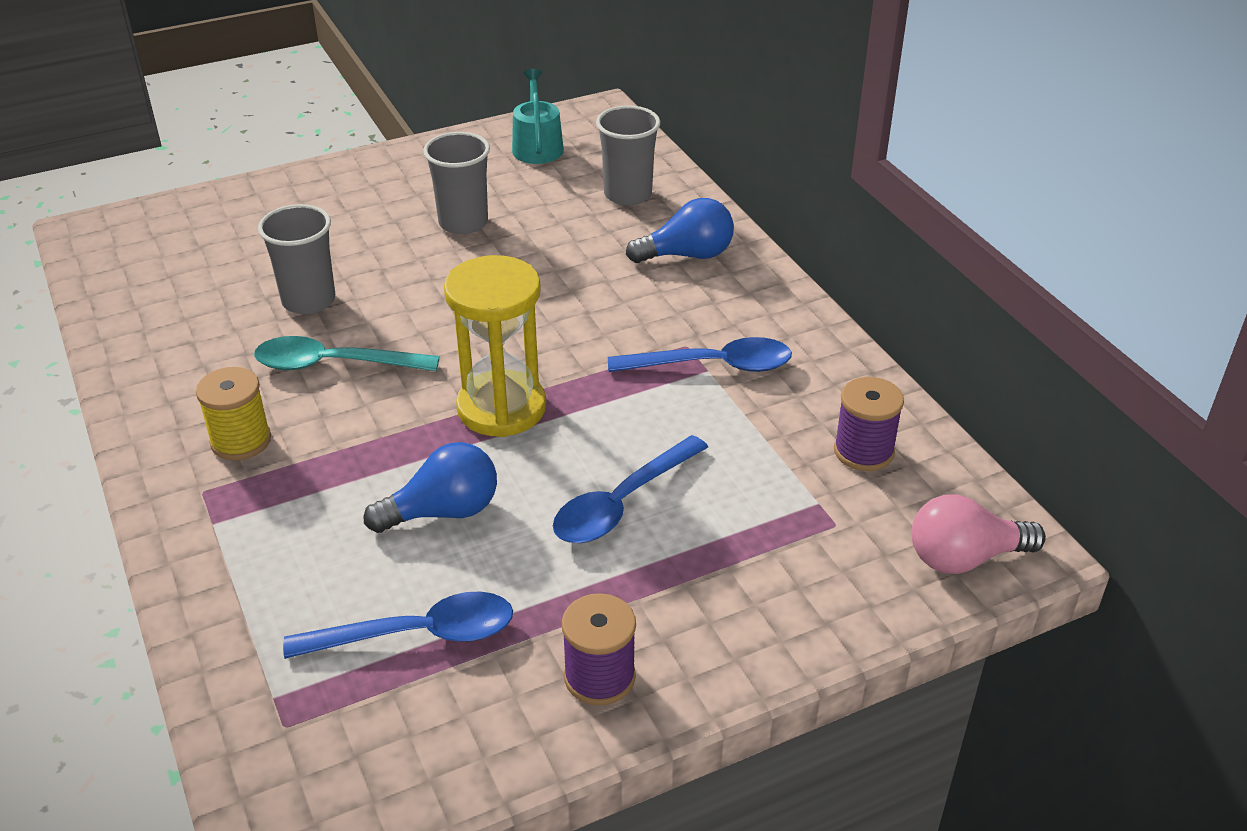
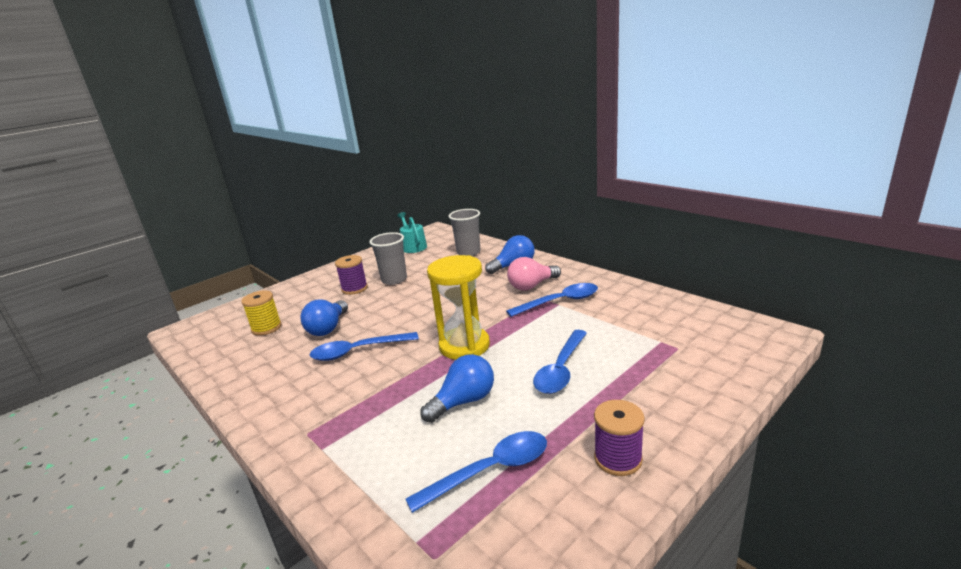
camera: 15 degrees left, 15 degrees down
yellow spool [196,367,271,461] -> yellow spool moved to [241,290,282,336]
turquoise spoon [254,336,440,371] -> blue spoon [310,332,419,361]
grey cup [258,204,335,314] -> blue light bulb [301,299,348,336]
purple spool [834,377,904,471] -> purple spool moved to [335,255,368,295]
pink light bulb [911,494,1046,574] -> pink light bulb moved to [507,257,561,290]

